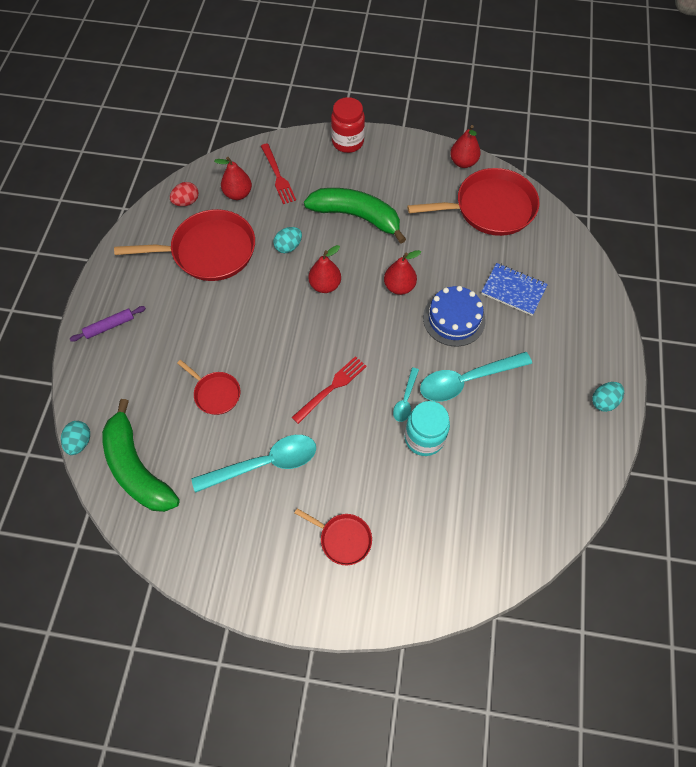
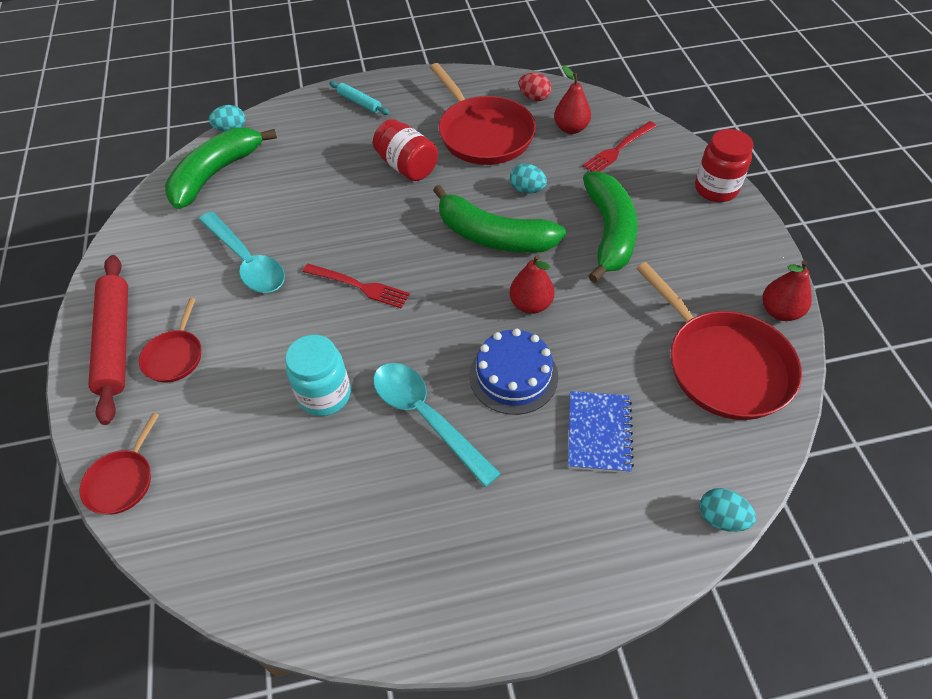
camera: 70 degrees right, 10 degrees down
purple rolling pin [70,306,146,342] -> turquoise rolling pin [329,81,390,115]
red pan [177,360,240,415] -> red pan moved to [80,413,159,515]
red pear [308,245,341,293] -> green banana [433,185,566,253]
turquoise spoon [393,368,419,422] -> none
turquoise egg [592,382,624,412] -> turquoise egg moved to [699,488,756,532]
none -> red rolling pin [88,255,128,425]
none -> red jar [373,119,438,181]

